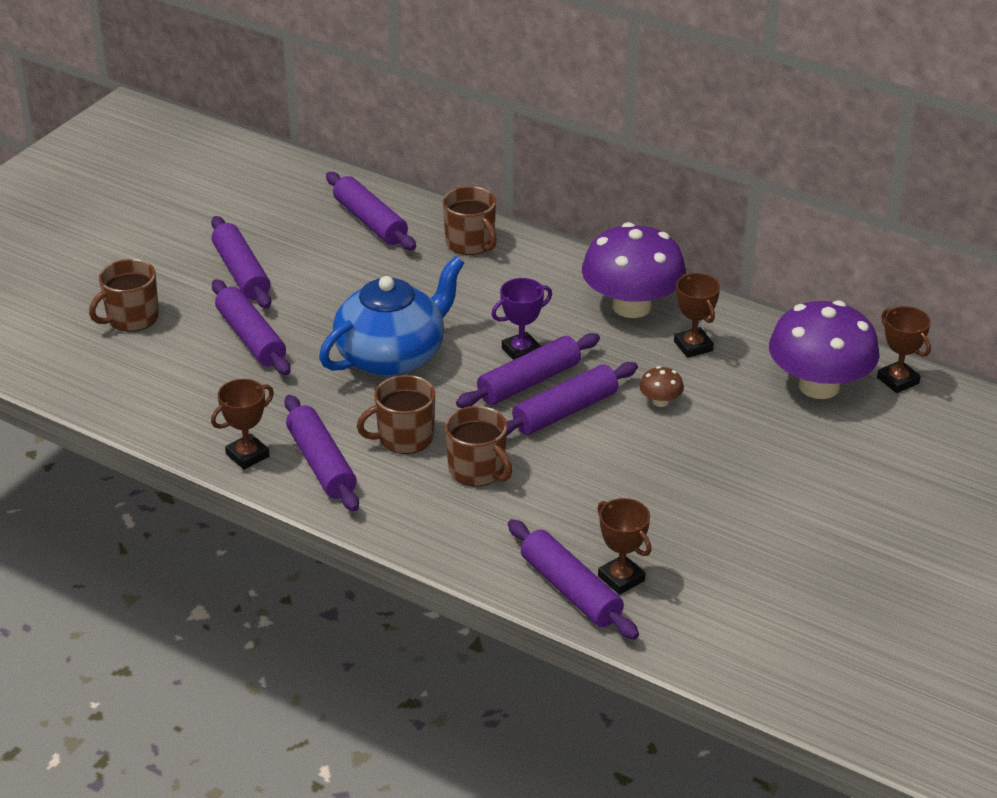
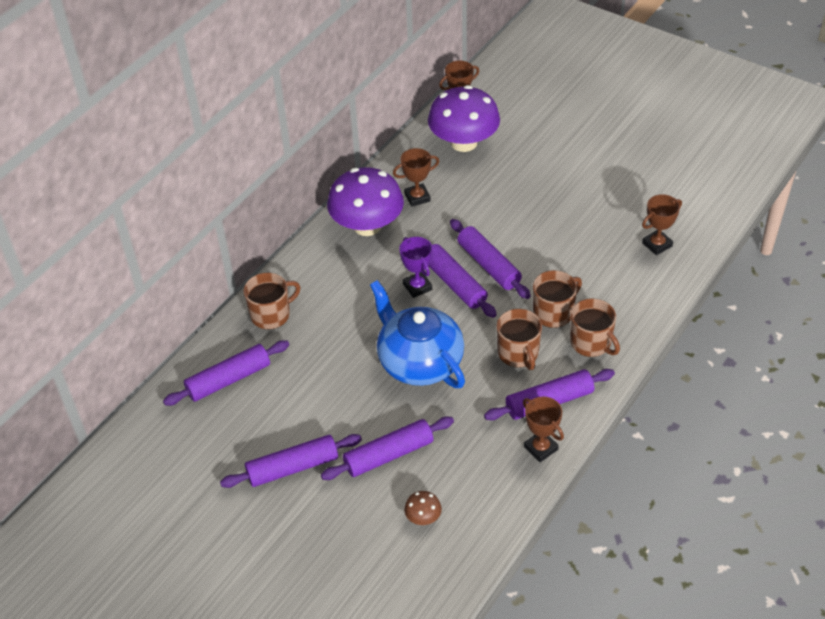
camera: 85 degrees left, 10 degrees up
brown mug [89,259,159,332] -> brown mug moved to [570,298,620,357]
purple rolling pin [508,519,639,640] -> none
brown mushroom [639,366,684,407] -> brown mushroom moved to [404,491,442,525]

